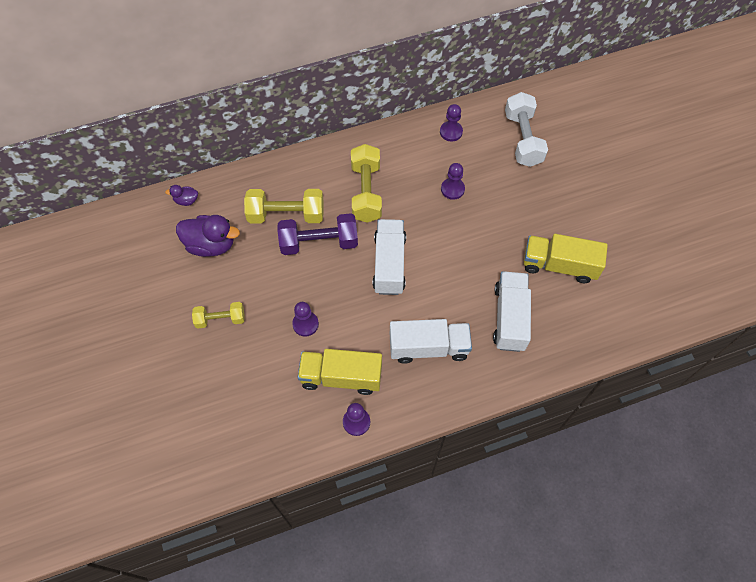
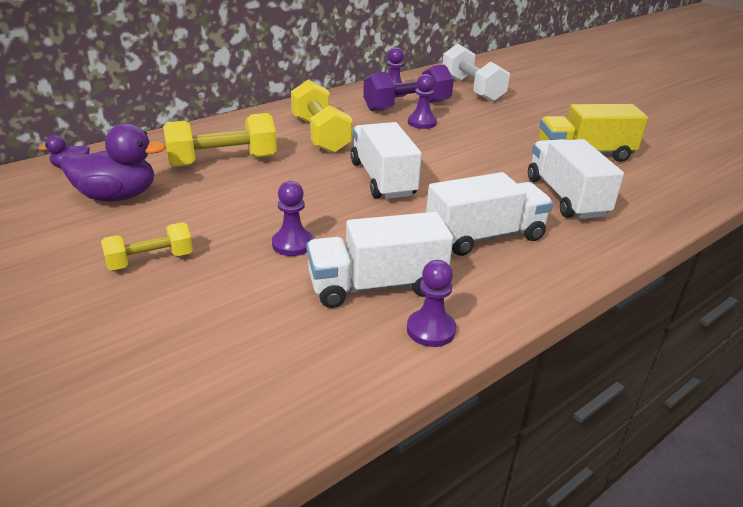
camera: 20 degrees left, 30 degrees down
purple dumbbell [277,213,358,255] -> purple dumbbell moved to [363,65,454,112]
yellow truck [298,349,382,395] -> white truck [306,212,453,308]

